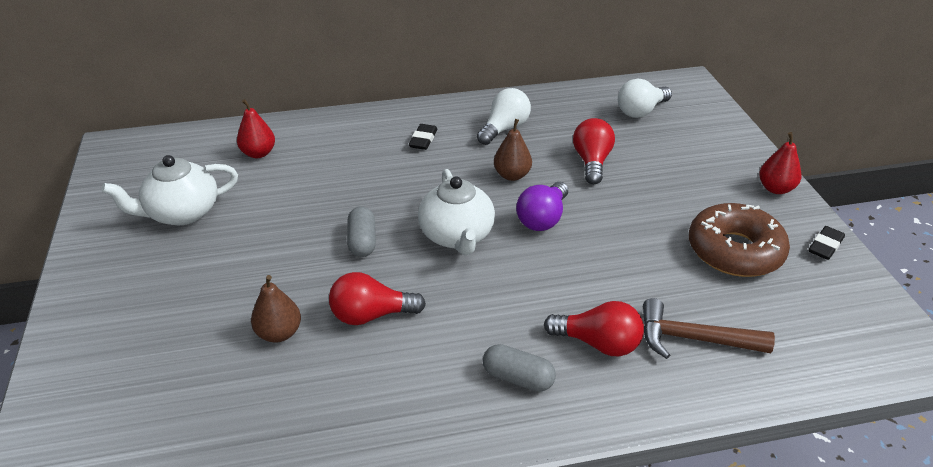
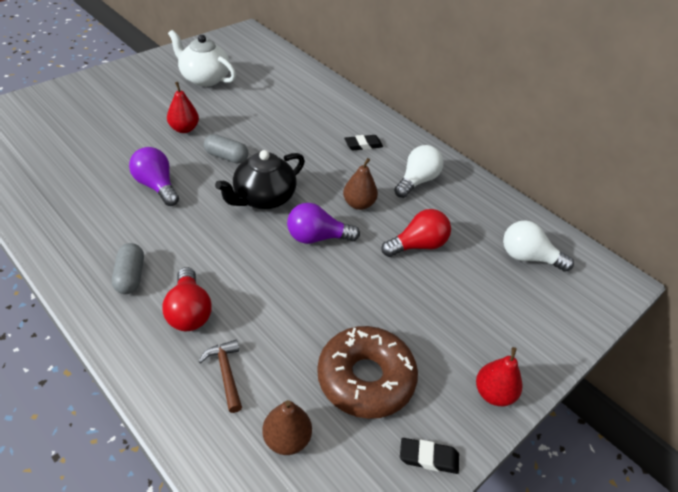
camera: 55 degrees right, 5 degrees up
red pear [237,99,275,158] -> red pear moved to [167,82,199,133]
brown pear [251,275,301,342] -> brown pear moved to [262,400,312,455]
red light bulb [329,272,426,325] -> purple light bulb [129,147,179,206]
grey capsule [347,207,376,257] -> grey capsule turned 60 degrees clockwise [204,134,248,163]
white teapot [418,169,495,255] -> black teapot [215,150,305,209]
white light bulb [477,88,531,145] -> white light bulb turned 60 degrees counterclockwise [394,145,444,198]
brown hammer [643,298,775,359] -> brown hammer [198,340,242,413], size x0.66

